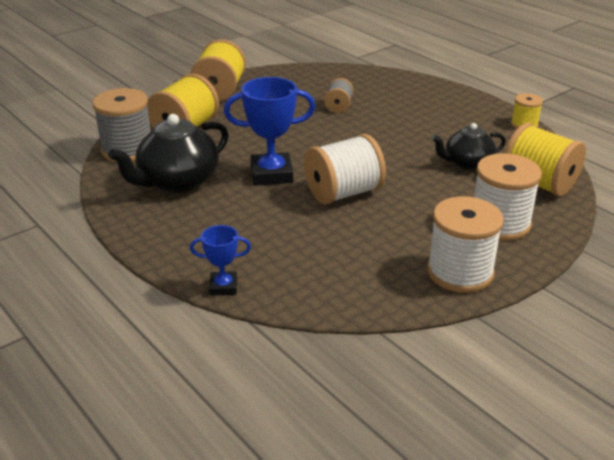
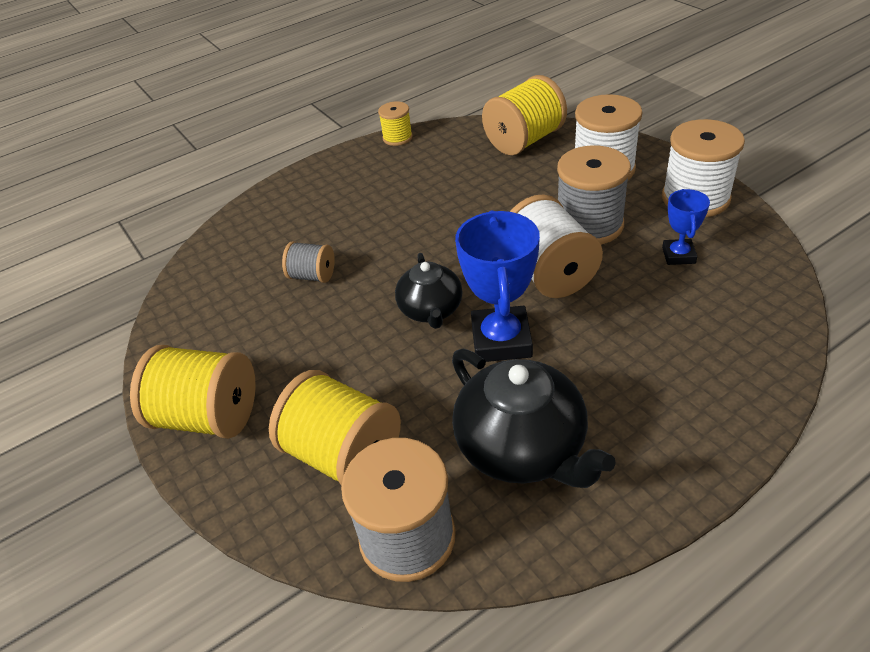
camera: 80 degrees left, 10 degrees up
blue trophy [190,225,251,296] -> blue trophy moved to [662,189,710,265]
black teapot [432,123,506,170] -> black teapot moved to [395,253,462,329]
none -> grey spool [557,145,631,245]

